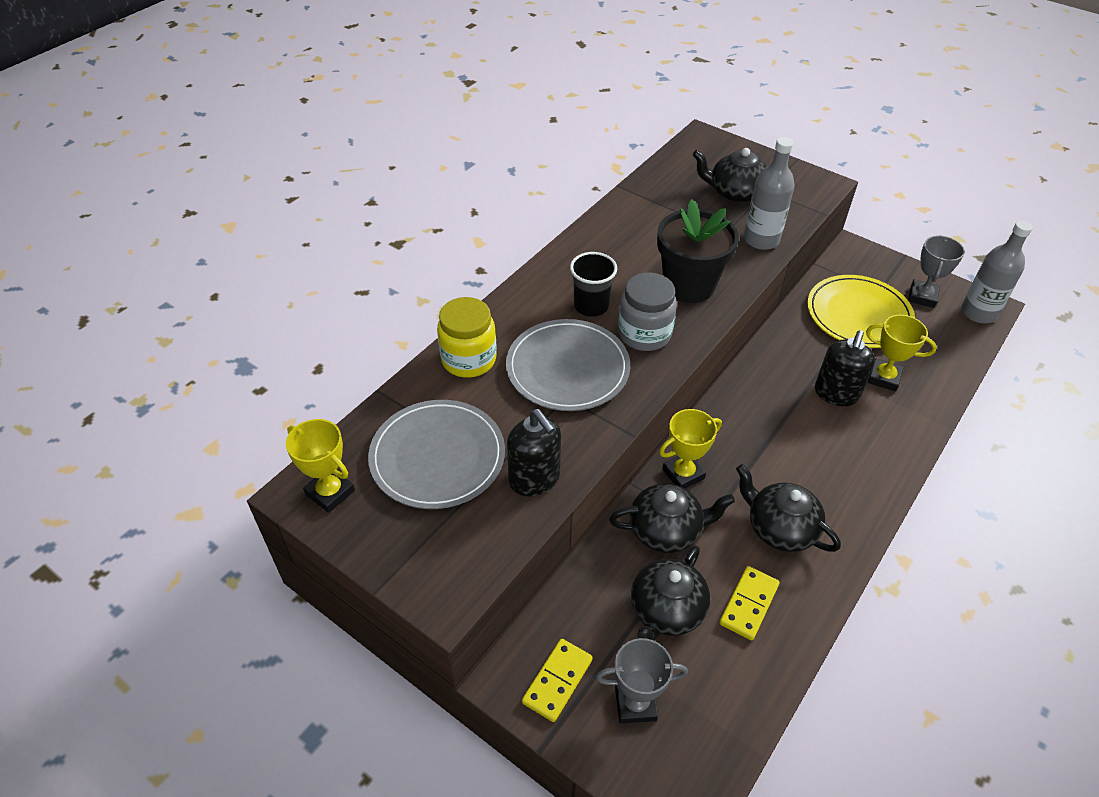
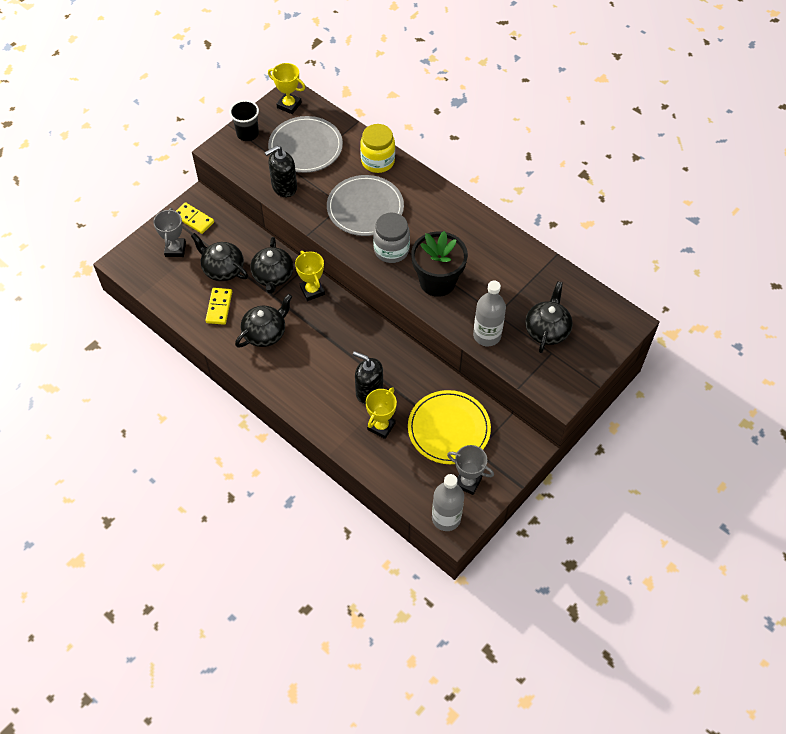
camera: 95 degrees right, 10 degrees up
yellow trophy [286,419,355,513] -> yellow trophy turned 75 degrees clockwise [268,63,305,114]
black cup [570,252,617,317] -> black cup moved to [229,100,259,141]
yellow domino [719,566,780,640] -> yellow domino turned 60 degrees clockwise [205,288,232,325]

